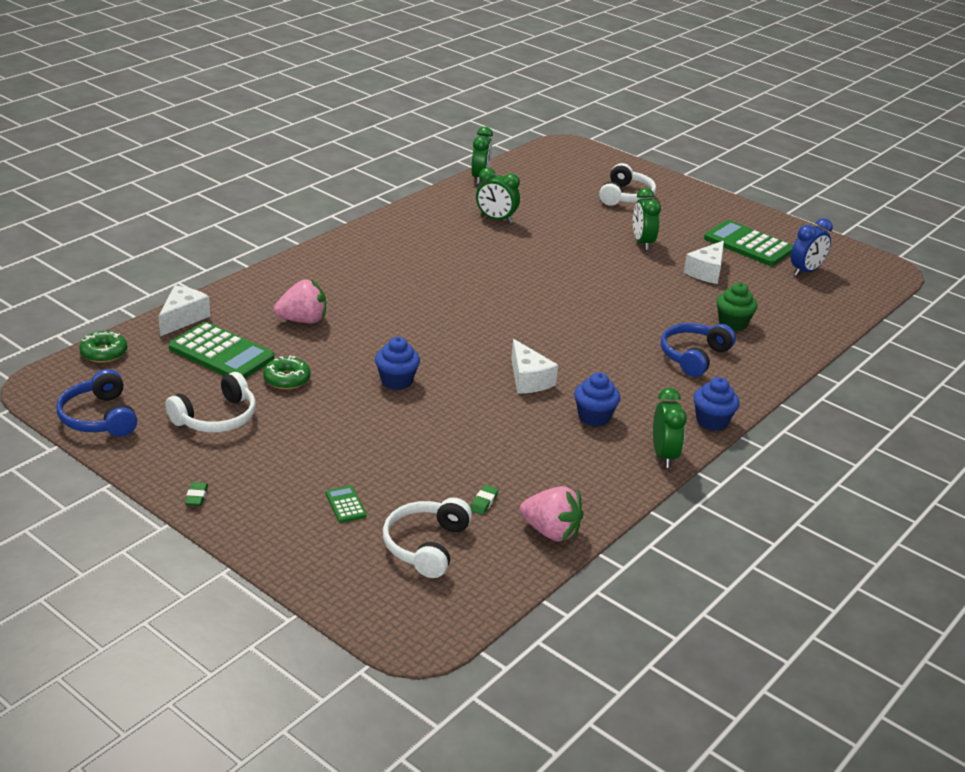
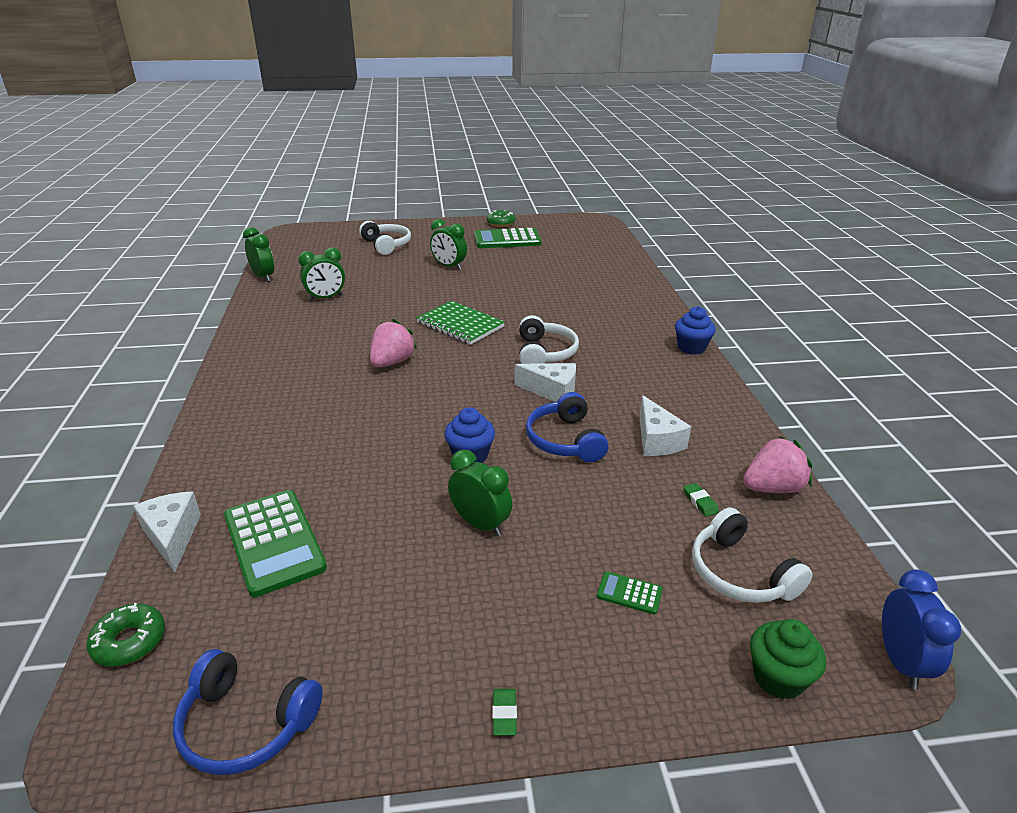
camera: 45 degrees left, 0 degrees up
white headphones [165,372,256,432] -> white headphones moved to [519,315,579,364]
green calculator [169,322,275,378] -> green calculator turned 75 degrees clockwise [224,490,327,597]
green eraser [185,482,208,506] -> green eraser turned 45 degrees clockwise [492,689,517,736]
green donut [263,355,311,390] -> green donut moved to [486,210,515,227]
pink strawberry [274,279,326,323] -> pink strawberry moved to [370,319,417,367]
blue cupcake [574,372,620,426] -> none
green clock [653,388,687,468] -> green clock moved to [448,450,512,536]
blue headphones [661,323,736,377] -> blue headphones moved to [526,392,608,462]
white cheese [684,241,724,284] -> white cheese moved to [639,395,691,456]
green cupcake [716,283,757,331] -> green cupcake moved to [750,619,826,700]
blue clock [791,218,833,276] -> blue clock moved to [882,569,961,689]
none -> green notebook [416,301,505,345]

